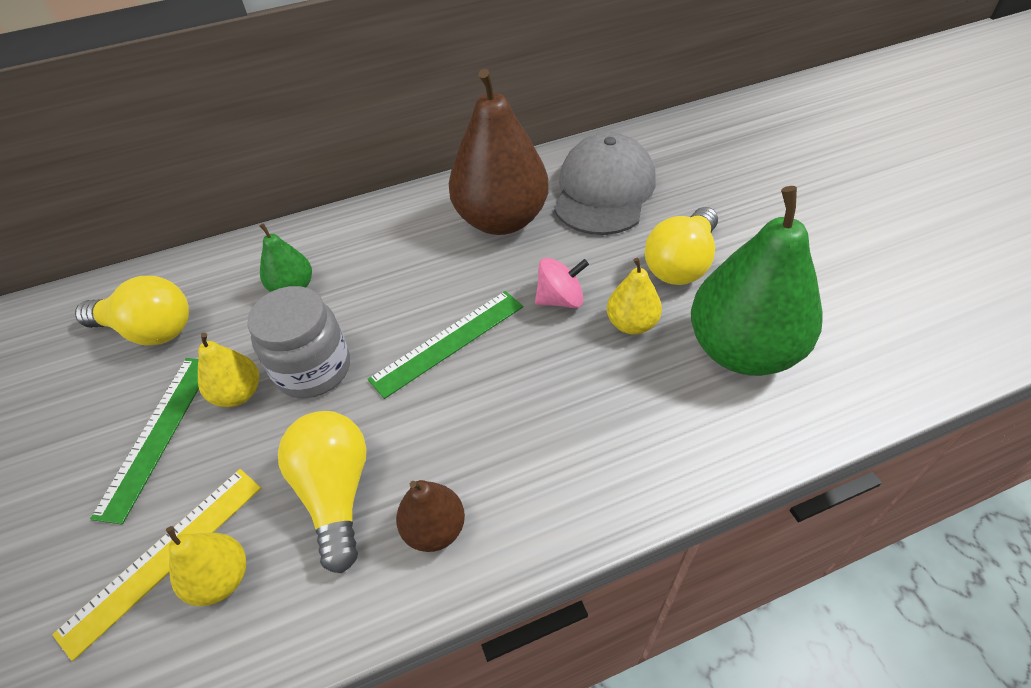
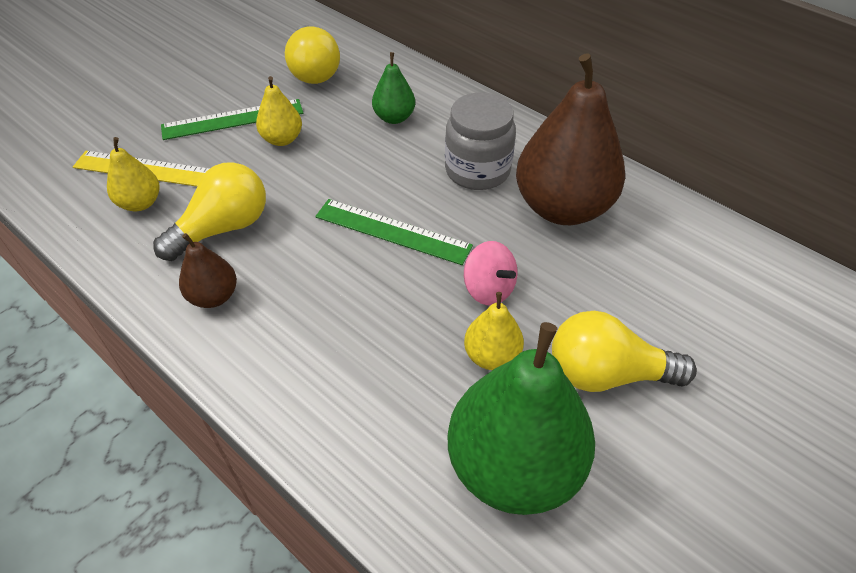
camera: 60 degrees right, 0 degrees up
grey jar [247,286,350,398] -> grey jar moved to [445,92,516,190]
grey cap [554,132,656,235] -> none

